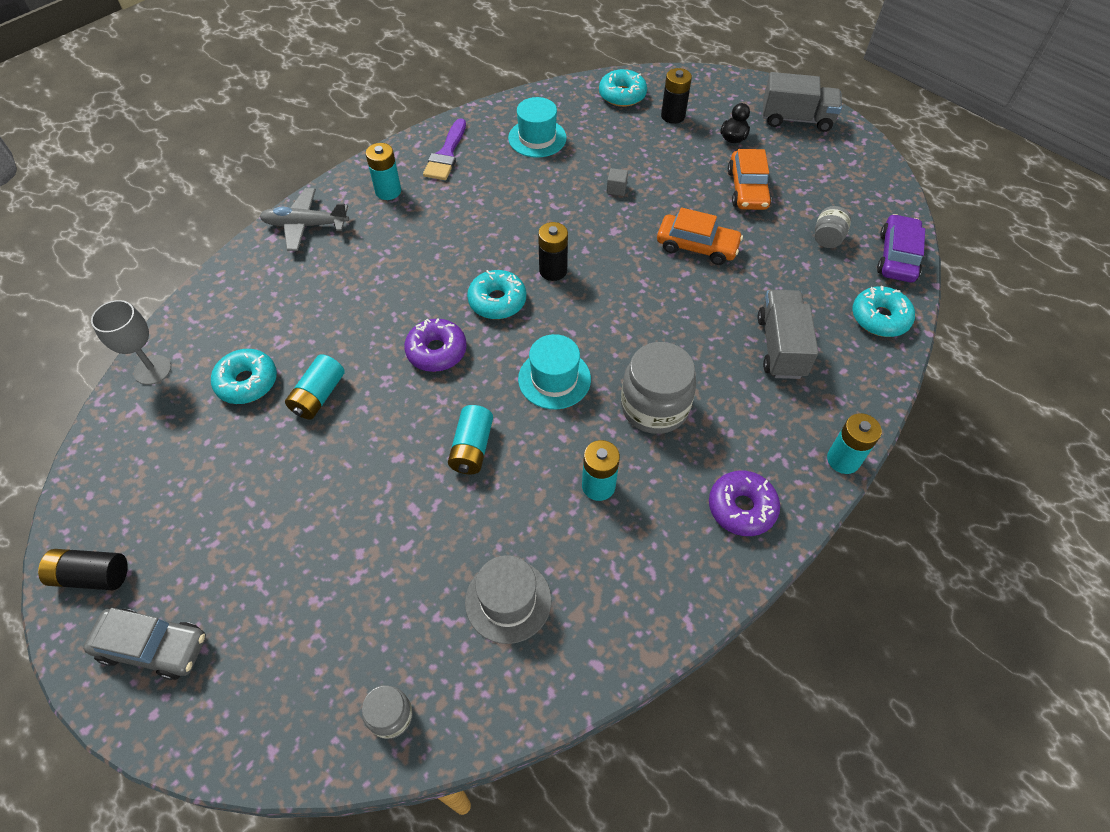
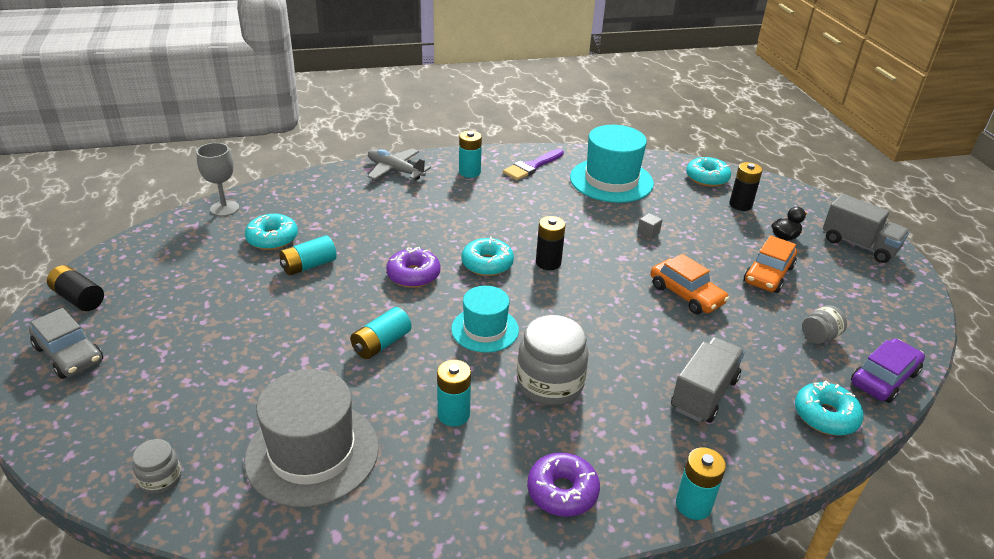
camera: 30 degrees right, 20 degrees down
grey hat [465,555,552,644] -> grey hat [244,369,379,508], size x1.62
turquoise hat [508,97,567,158] -> turquoise hat [570,125,654,203], size x1.62

